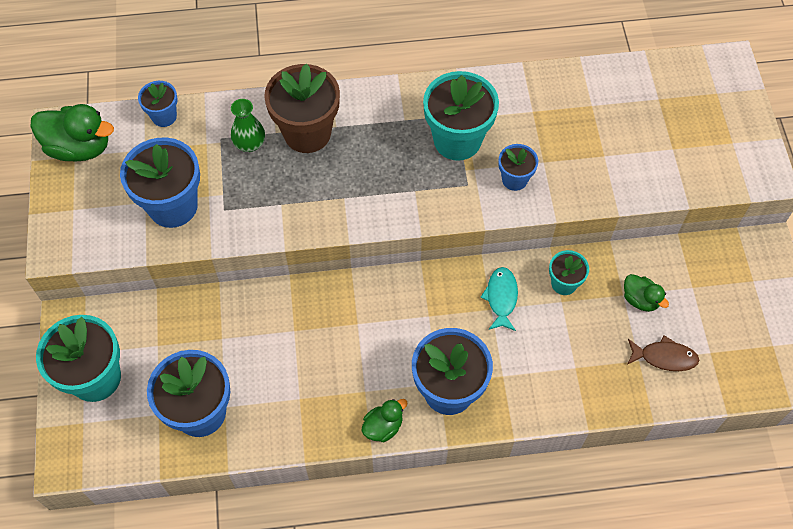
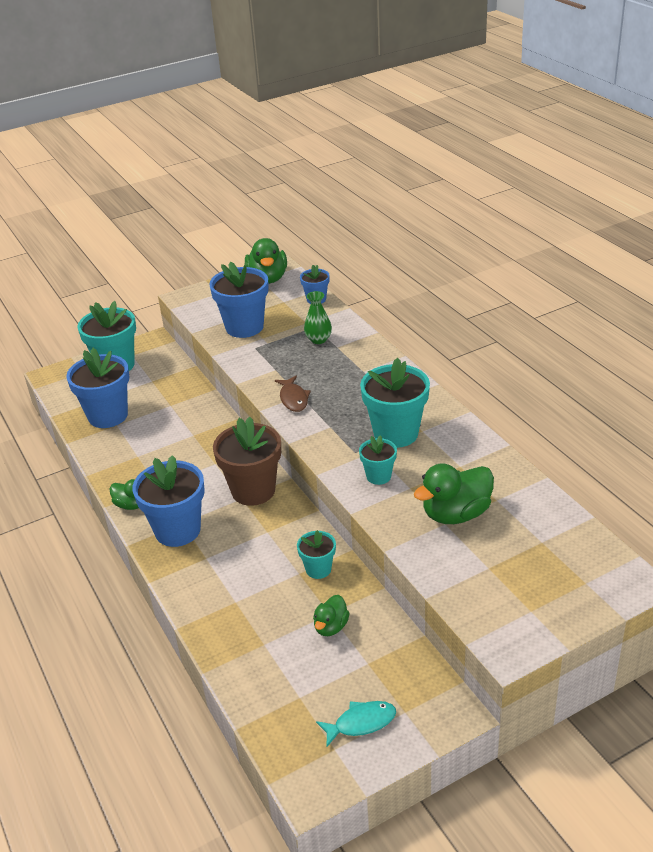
camera: 70 degrees right, 25 degrees down
brown flower pot [264,63,340,153] -> brown flower pot moved to [213,417,281,506]
turquoise fish [480,267,518,331] -> turquoise fish moved to [316,701,396,747]
blue flower pot [498,144,538,191] -> turquoise flower pot [359,436,397,485]
brown fish [627,335,699,371] -> brown fish moved to [275,376,311,412]
none -> green duck [414,463,494,524]

